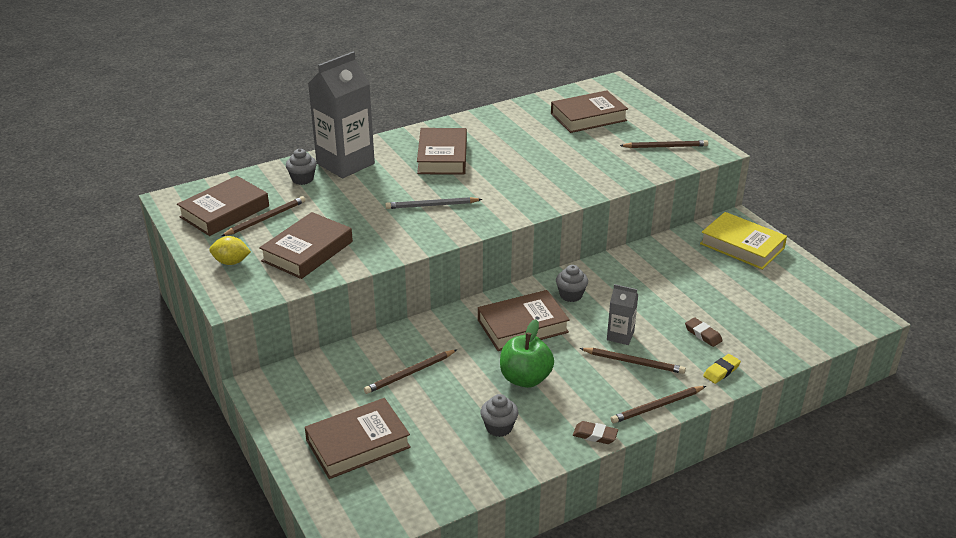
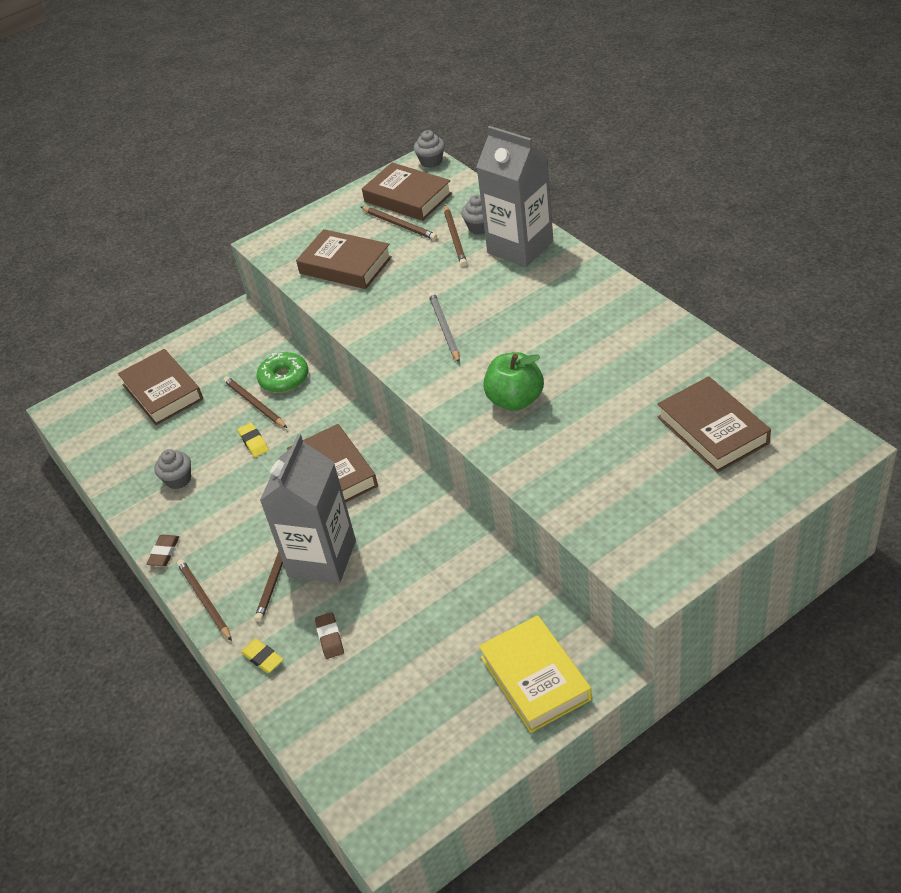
camera: 90 degrees right, 10 degrees up
yellow lemon [209,236,251,265] -> none
brown book [417,128,467,175] -> none
green apple [500,319,554,388] -> green apple moved to [483,352,544,411]
grey cupcake [556,265,588,302] -> grey cupcake moved to [414,130,445,168]
grey carton [607,284,638,345] -> grey carton [260,434,356,584], size x2.10
brown pencil [620,140,708,148] -> brown pencil moved to [444,205,467,266]
brown eraser [685,317,723,347] -> brown eraser turned 60 degrees counterclockwise [315,612,344,659]
yellow book [700,212,787,270] -> yellow book turned 60 degrees counterclockwise [479,615,592,733]
none -> yellow eraser [238,423,269,457]
none -> green donut [257,352,308,393]

